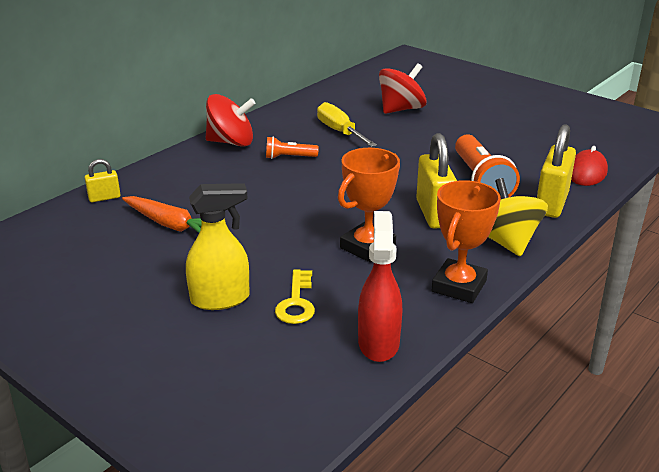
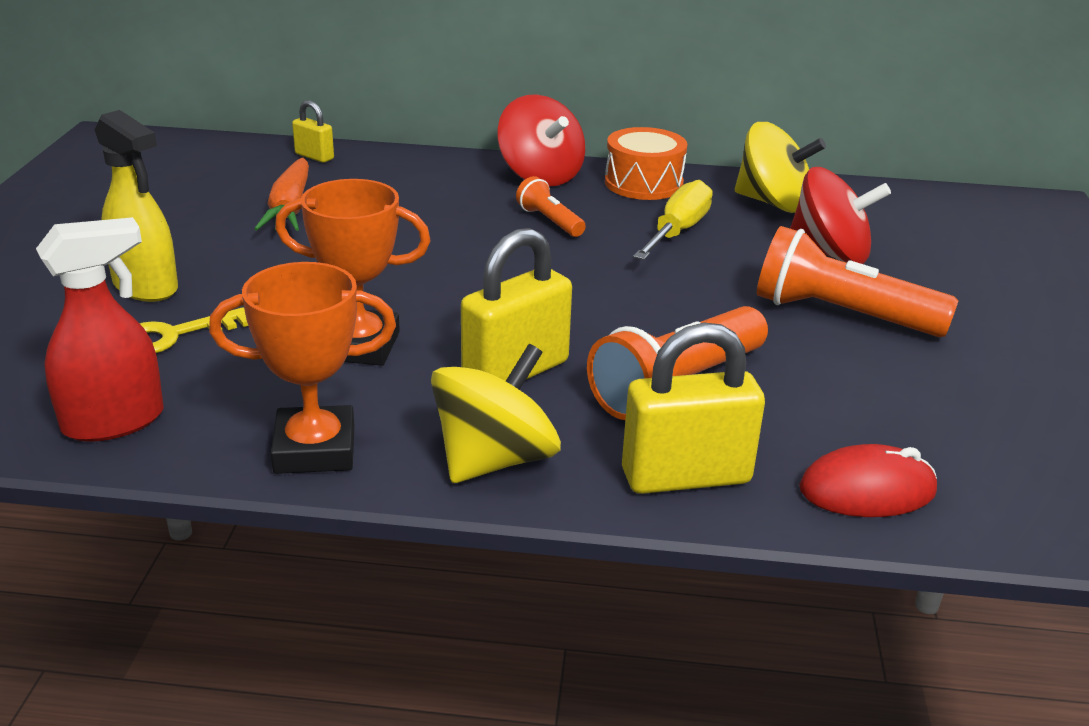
camera: 55 degrees right, 0 degrees up
none -> orange drum [605,127,687,200]
none -> yellow spinning top [735,122,826,213]
none -> orange flashlight [757,226,958,337]

